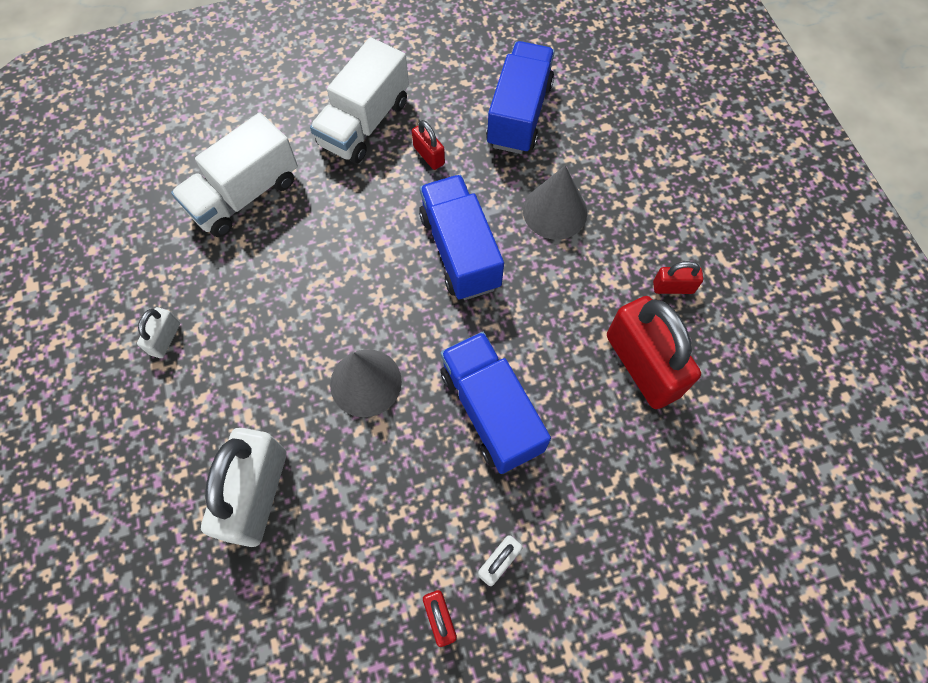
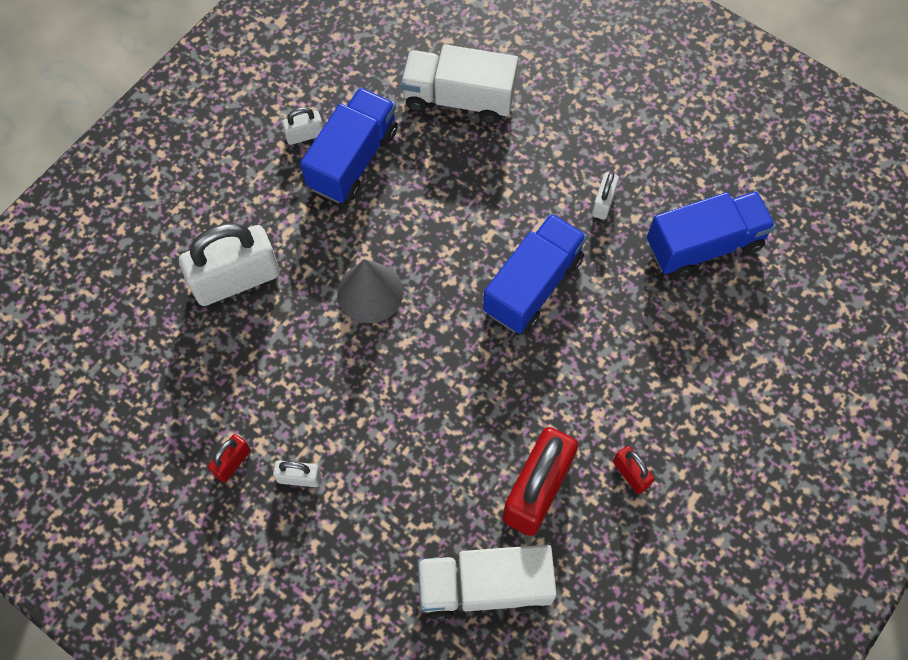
camera: 55 degrees right, 0 degrees up
white truck [310,37,409,164] -> white truck moved to [417,545,557,620]
red padlock [412,120,445,170] -> white padlock [592,172,619,220]
blue truck [441,332,551,474] -> blue truck moved to [300,87,398,203]
grey cone [523,166,587,240] -> none

